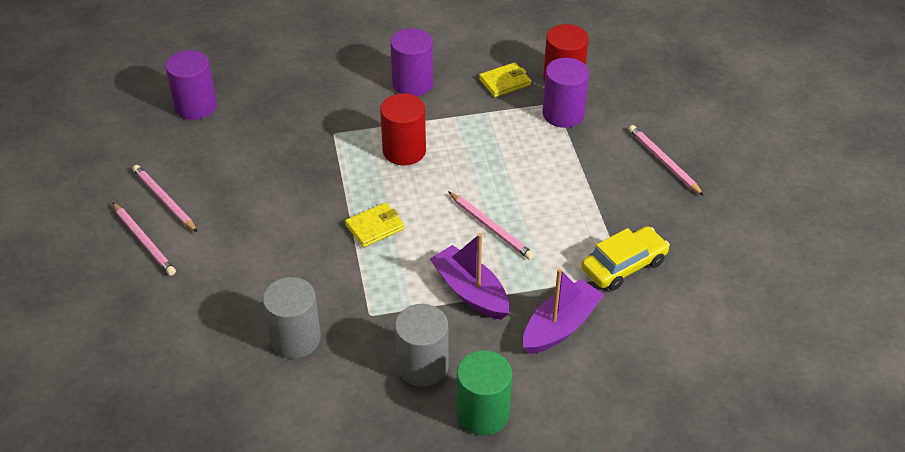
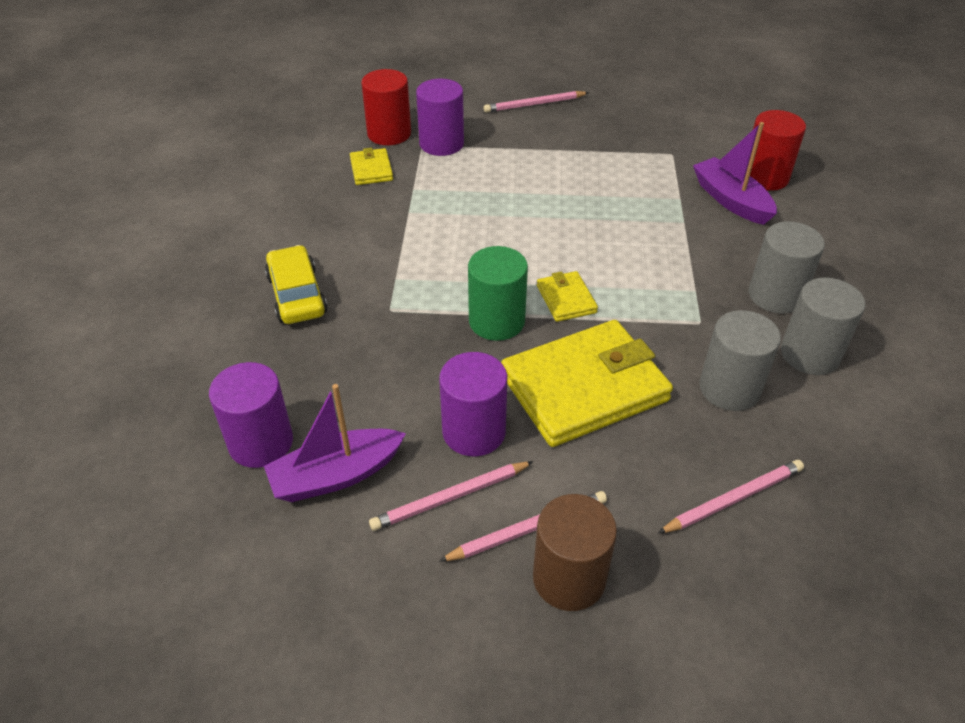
camera: 75 degrees left, 0 degrees up
red cylinder [380,93,426,165] -> red cylinder moved to [750,110,806,191]
purple cylinder [390,28,433,96] -> purple cylinder moved to [439,352,507,456]
purple boat [430,233,509,320] -> purple boat moved to [264,384,406,502]
pink pencil [448,191,534,260] -> pink pencil moved to [658,460,804,534]
green cylinder [457,350,512,435] -> green cylinder moved to [468,246,528,341]
yellow car [581,226,670,290] -> yellow car moved to [265,245,327,324]
none -> yellow wallet [501,320,673,447]
none -> brown cylinder [533,494,617,611]
none -> grey cylinder [781,277,866,375]

